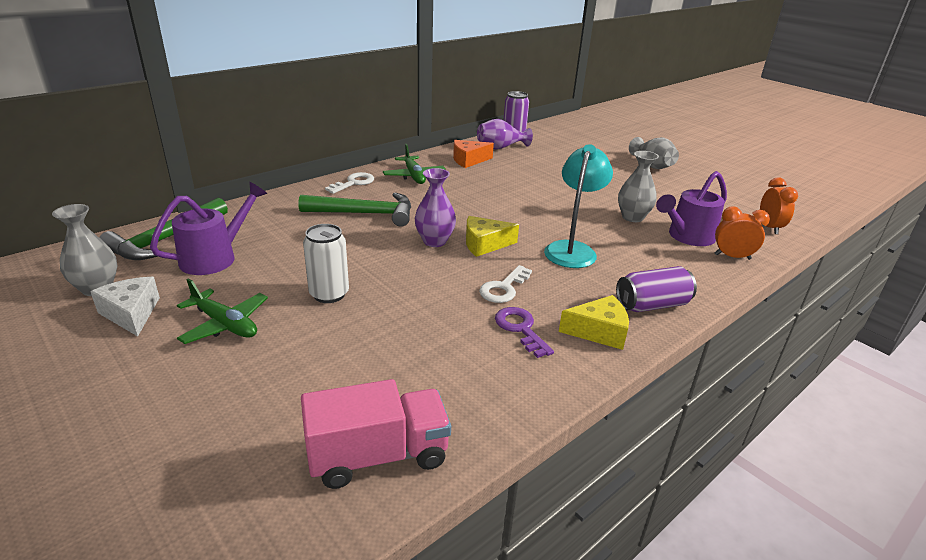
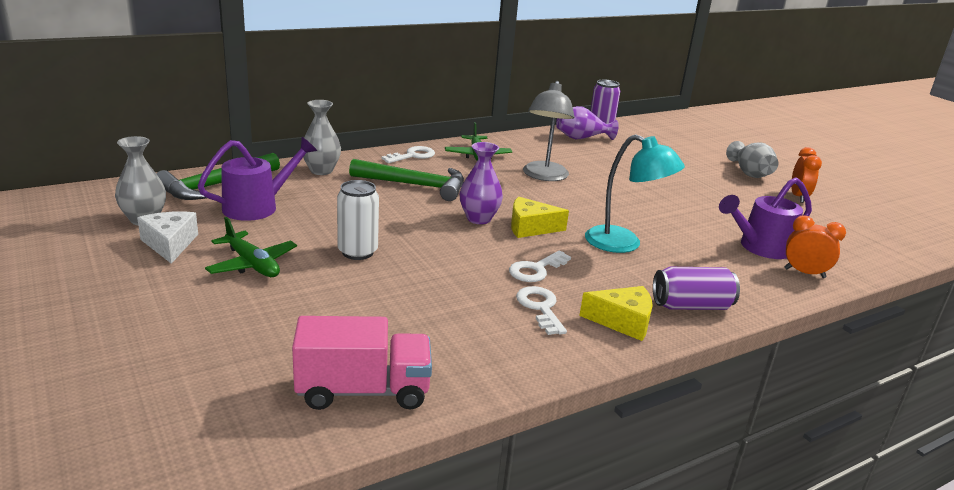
camera: 10 degrees right, 5 degrees down
orange cheese [453,140,494,168] -> none
purple key [495,307,554,358] -> white key [516,286,567,335]
turquoise lamp [544,144,613,268] -> turquoise lamp turned 90 degrees clockwise [585,134,685,253]
grey vase [618,151,659,222] -> grey vase moved to [303,100,341,175]
orange clock [760,177,798,234] -> orange clock moved to [791,147,822,203]
none -> grey lamp [523,81,575,181]

